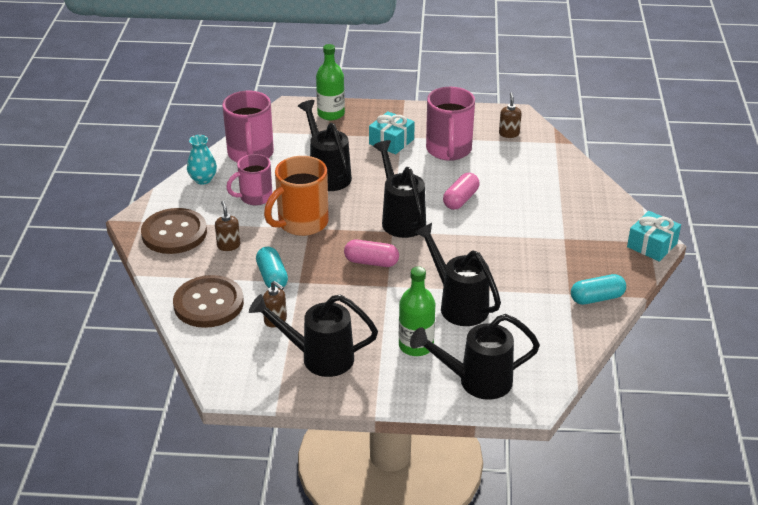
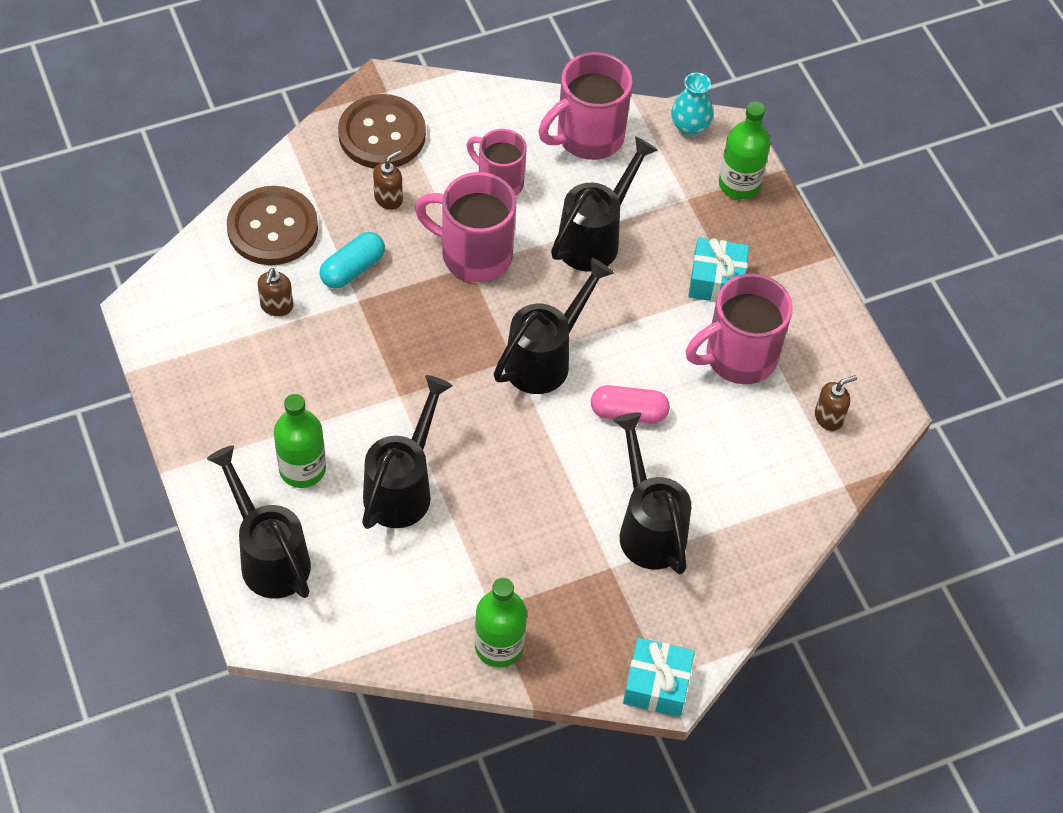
camera: 60 degrees right, 20 degrees up
turquoise vase [187,135,217,185] -> turquoise vase moved to [671,72,713,136]
black watering can [249,294,378,377] -> black watering can moved to [613,412,691,574]
orange mug [264,156,329,236] -> pink mug [415,172,516,282]
pink capsule [344,240,399,267] -> none
turquoise capsule [571,274,626,305] -> green bottle [475,578,527,667]

